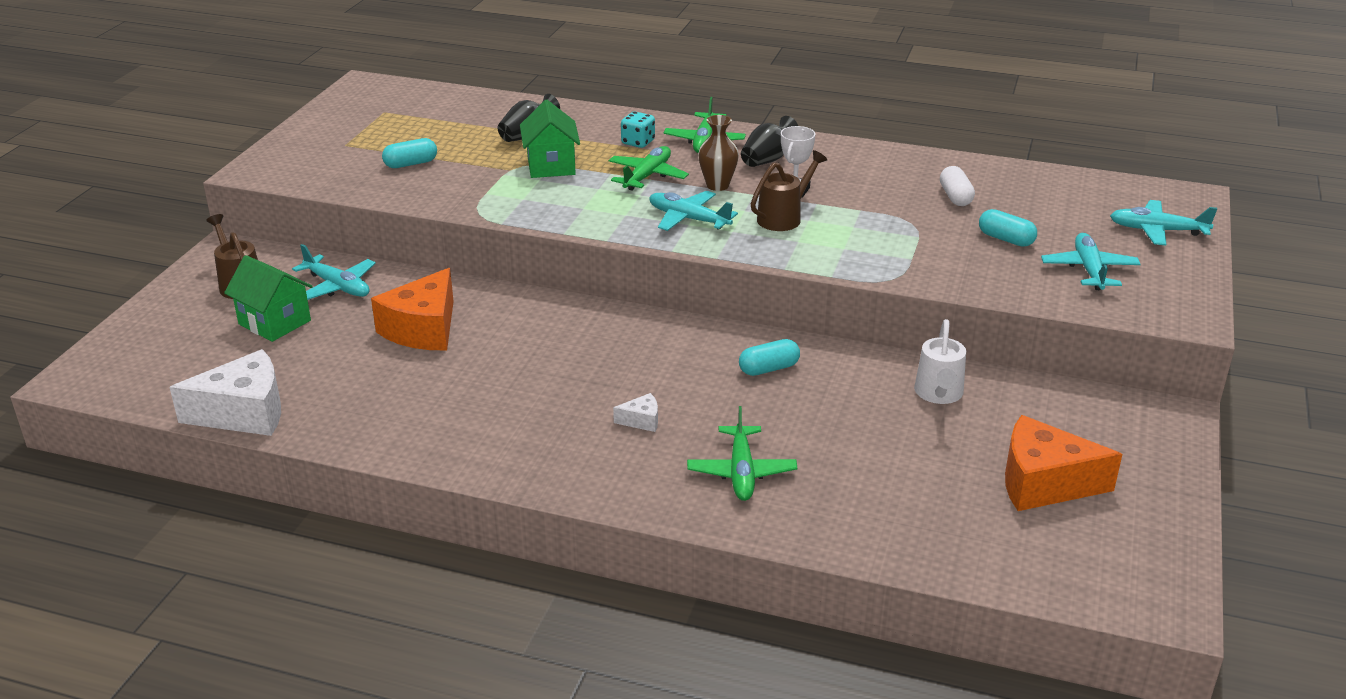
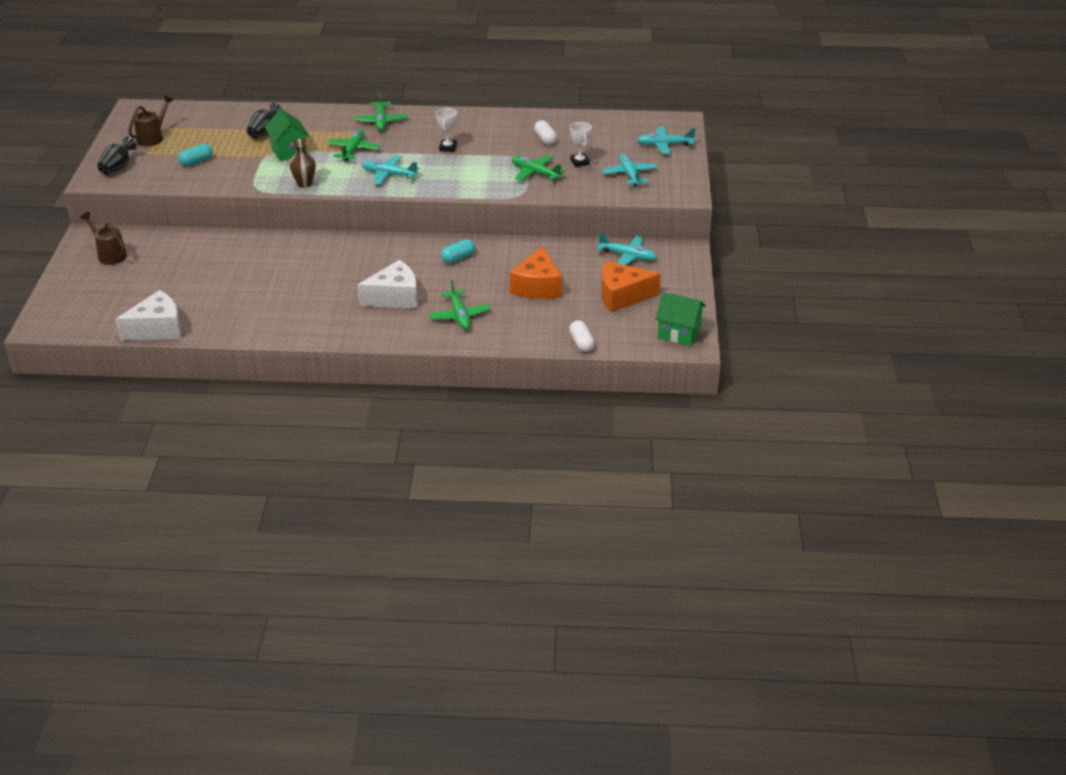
camera: 15 degrees left, 5 degrees up
green house [224,255,313,342] -> green house moved to [655,292,706,346]
turquoise plane [292,244,376,300] -> turquoise plane moved to [596,232,657,265]
orange cheese [371,268,454,350] -> orange cheese moved to [510,246,562,299]
white cheese [613,393,658,432] -> white cheese [357,260,418,309], size x2.27
turquoise dice [621,112,655,148] -> none
brown vase [698,115,739,191] -> brown vase moved to [289,139,316,188]
black vase [741,116,798,167] -> black vase moved to [97,137,137,175]
brown watering can [751,150,827,231] -> brown watering can moved to [129,95,173,146]
white watering can [914,319,966,404] -> none
turquoise capsule [979,209,1037,247] -> white trophy [570,122,592,167]
none -> green plane [512,155,565,181]
none -> white capsule [569,320,595,352]

